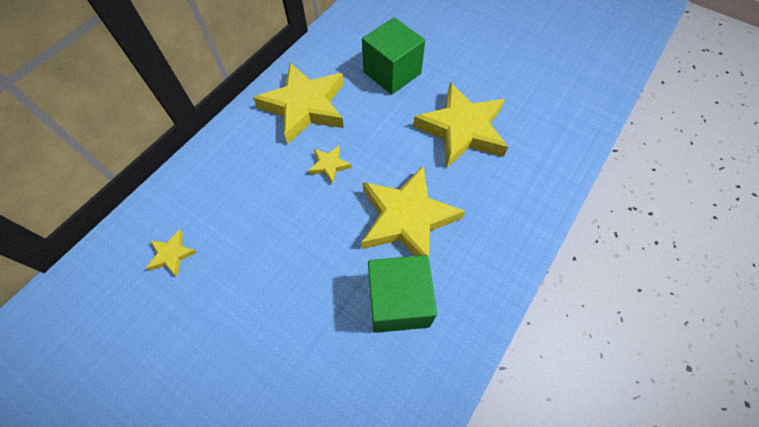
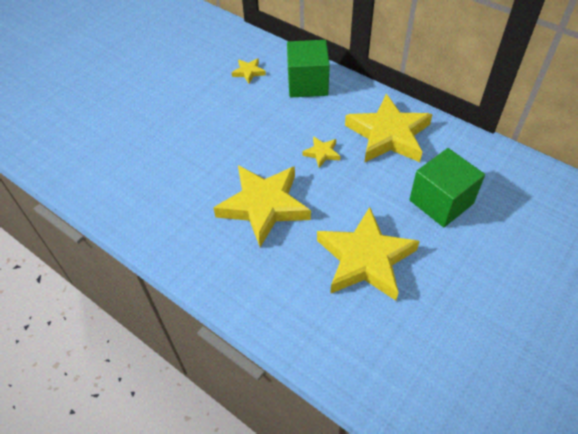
camera: 95 degrees right, 10 degrees down
green cube [368,255,437,333] -> green cube moved to [287,40,330,97]

